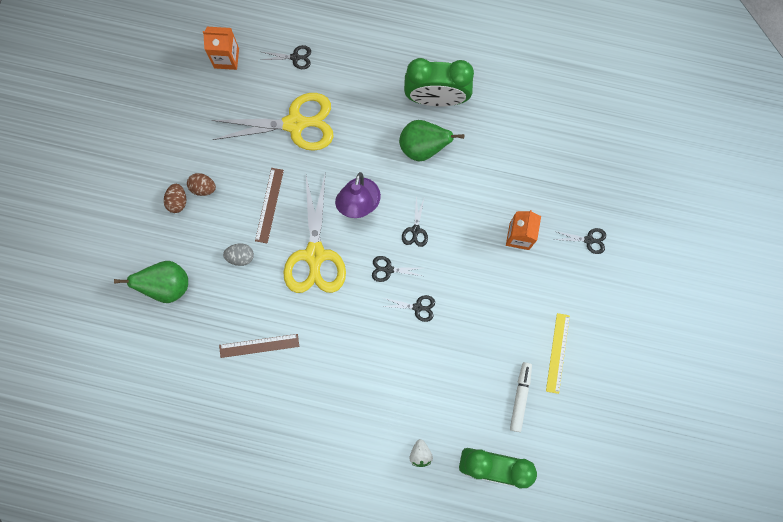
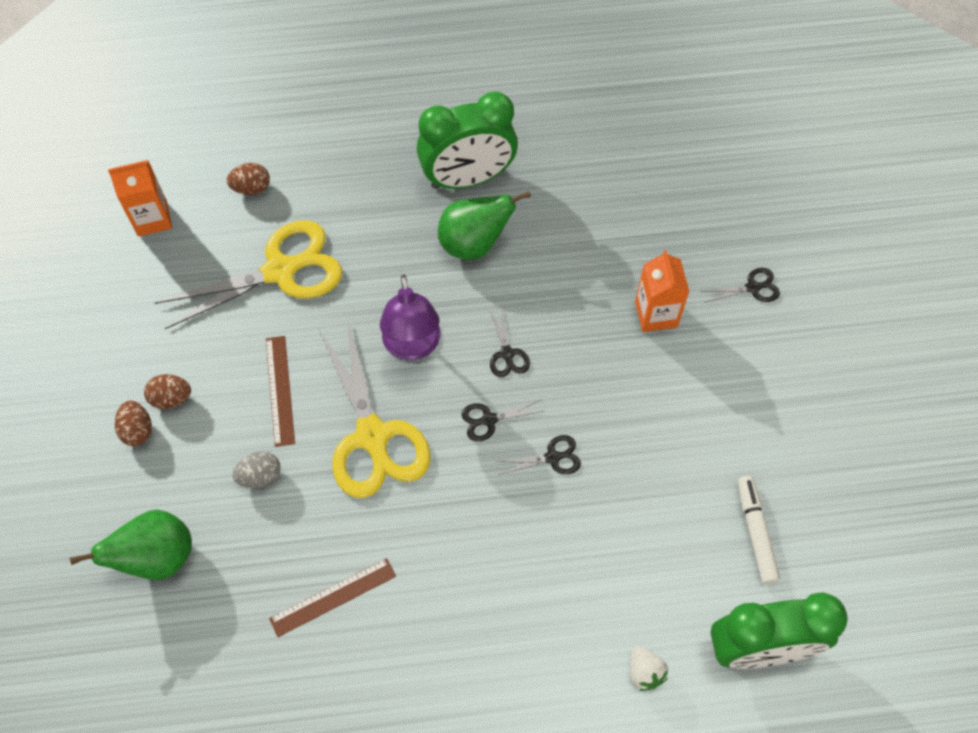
camera: 20 degrees left, 15 degrees down
black scissors [262,45,311,69] -> brown egg [227,163,270,195]
yellow ruler [546,313,570,394] -> none

